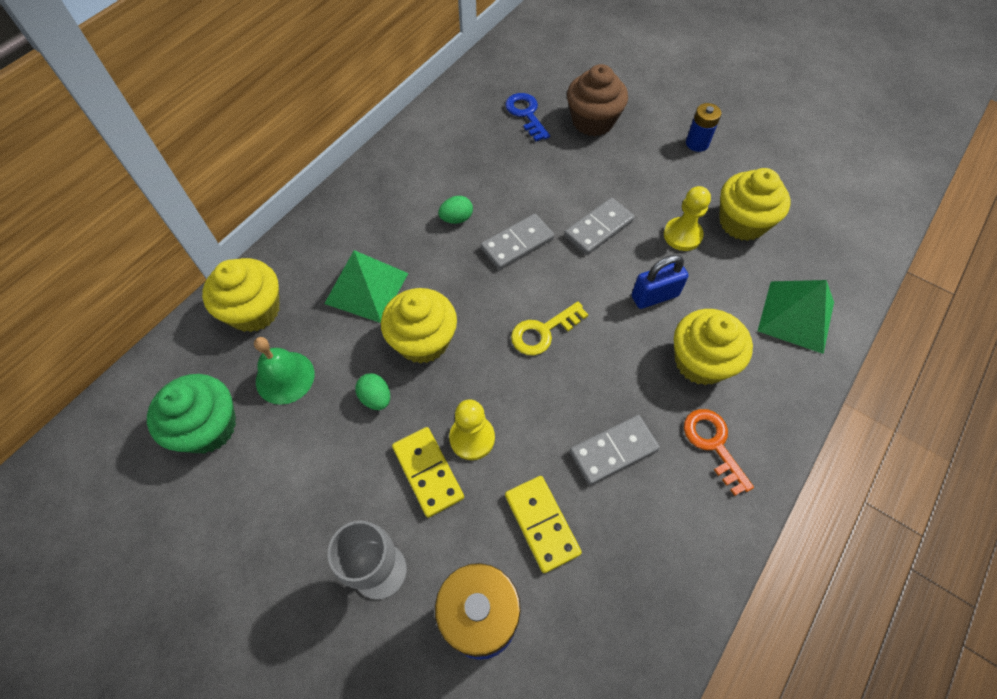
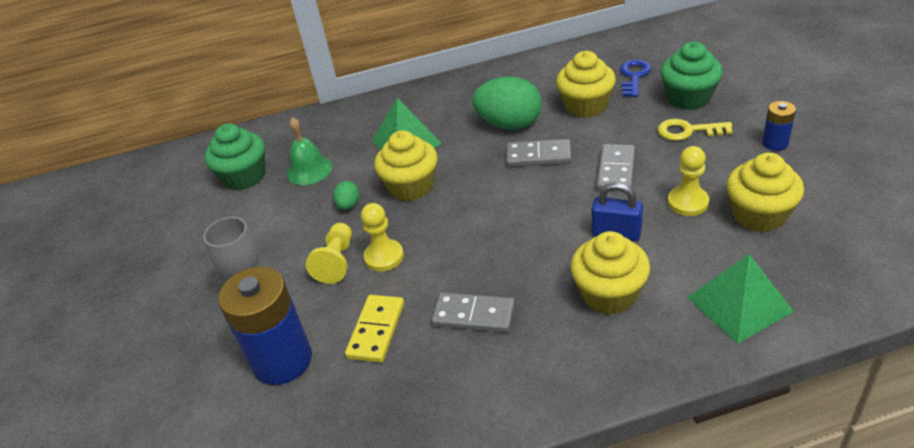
camera: 45 degrees right, 20 degrees down
yellow cupcake [202,258,279,332] -> yellow cupcake moved to [556,51,616,118]
yellow domino [392,427,464,518] -> yellow pawn [306,223,352,284]
green egg [438,196,473,224] -> green egg [472,76,542,130], size x2.17
yellow key [511,301,588,355] -> yellow key moved to [658,119,733,141]
grey domino [564,198,635,255] -> grey domino turned 75 degrees counterclockwise [597,144,635,191]
brown cupcake [567,64,628,136] -> green cupcake [661,41,723,110]
orange key [684,409,754,496] -> none

